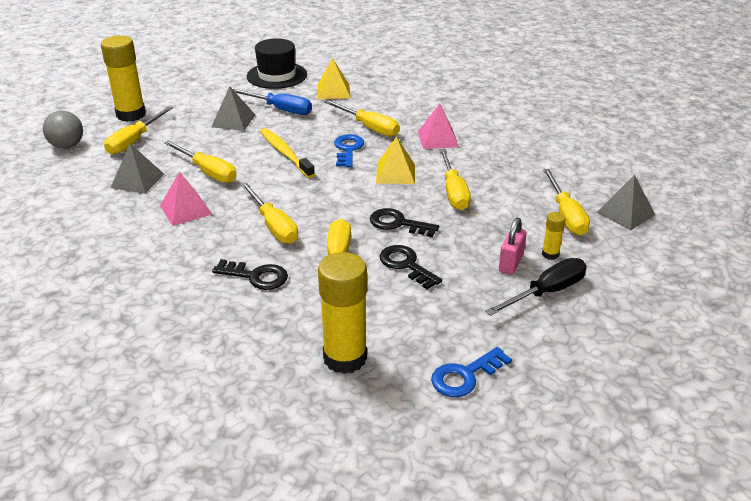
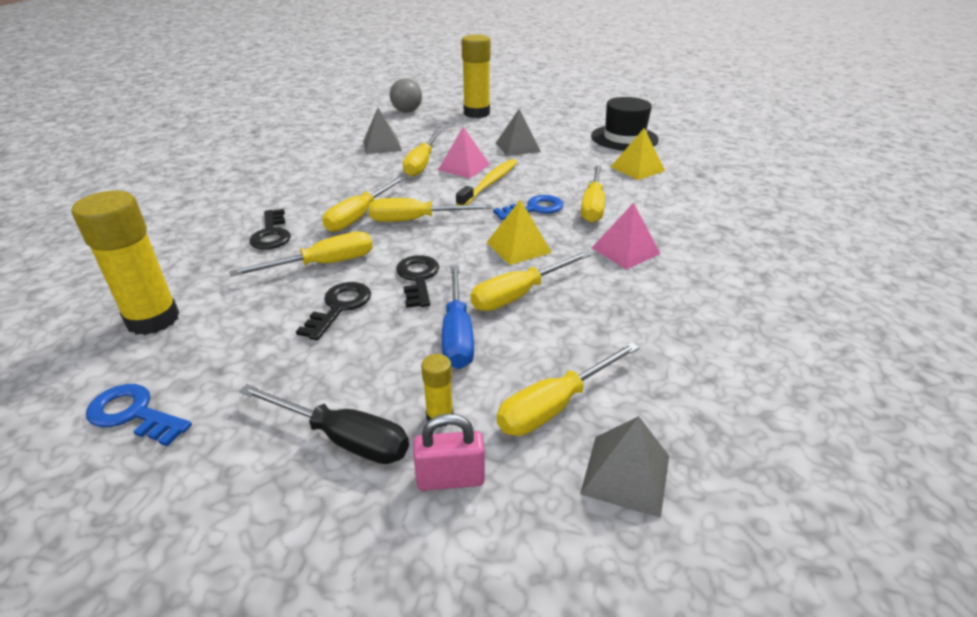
camera: 60 degrees right, 0 degrees up
yellow screwdriver [104,106,173,155] -> yellow screwdriver moved to [369,198,492,222]
pink pyramid [160,171,213,226] -> pink pyramid moved to [438,127,490,178]
blue screwdriver [233,89,312,115] -> blue screwdriver moved to [442,266,474,369]
pink padlock [499,218,527,275] -> pink padlock moved to [413,413,485,491]

